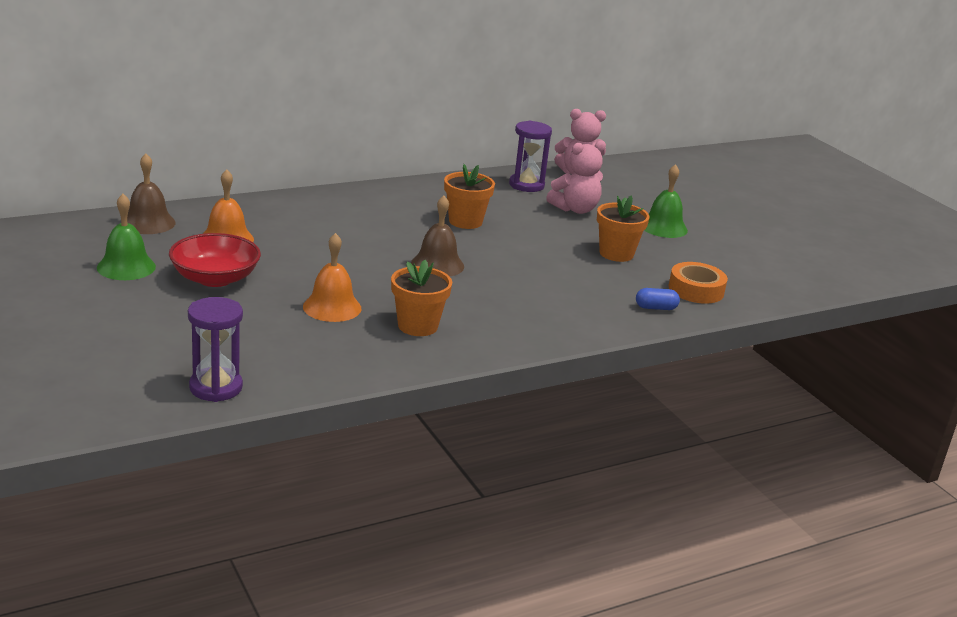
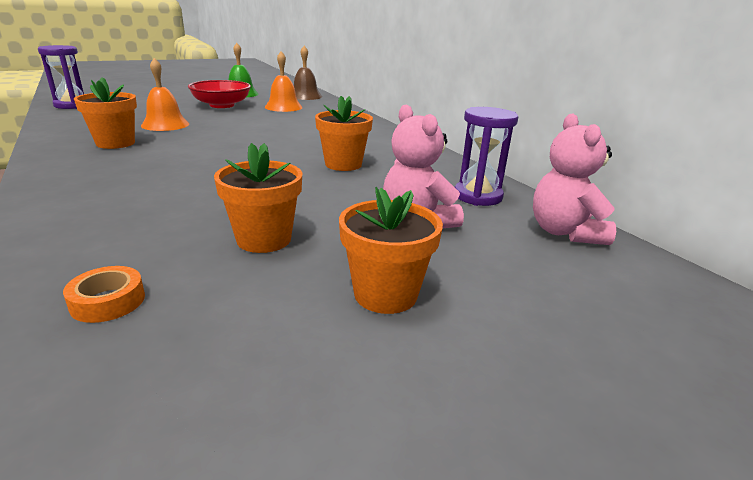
camera: 90 degrees right, 0 degrees up
brown bell [411,196,464,276] -> none
blue capsule [636,288,680,310] -> none
green bell [644,164,688,238] -> orange flower pot [339,187,443,314]
orange tape [668,262,728,304] -> orange tape [63,266,145,323], size x0.64

